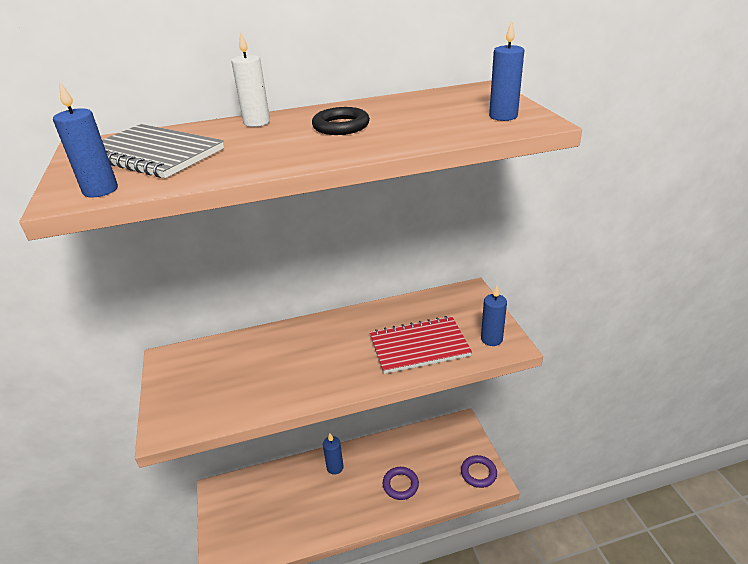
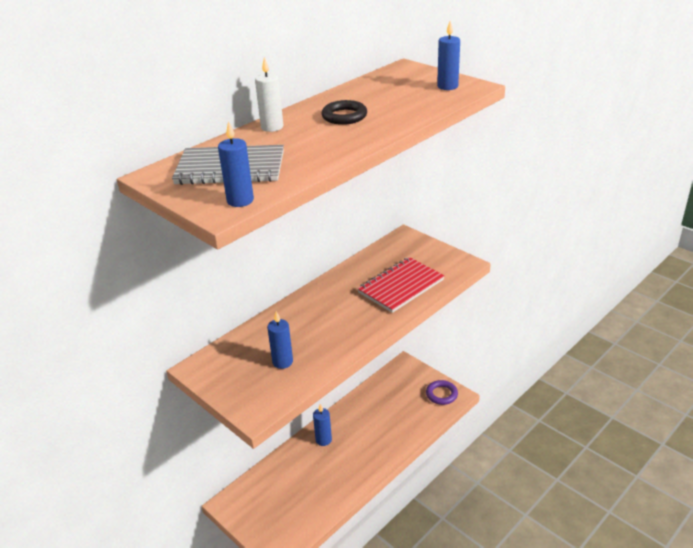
camera: 30 degrees left, 0 degrees up
purple ring [382,467,419,500] -> none
blue candle [481,285,507,346] -> blue candle moved to [267,311,293,369]

